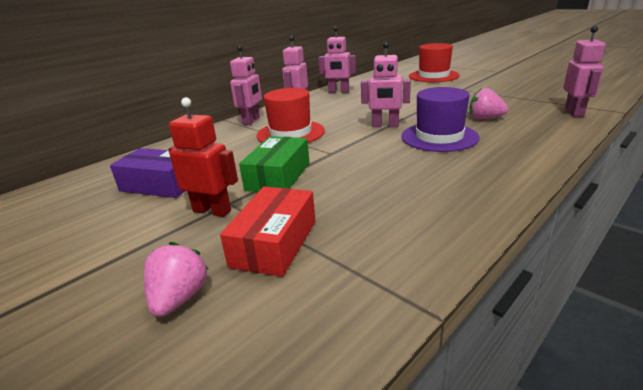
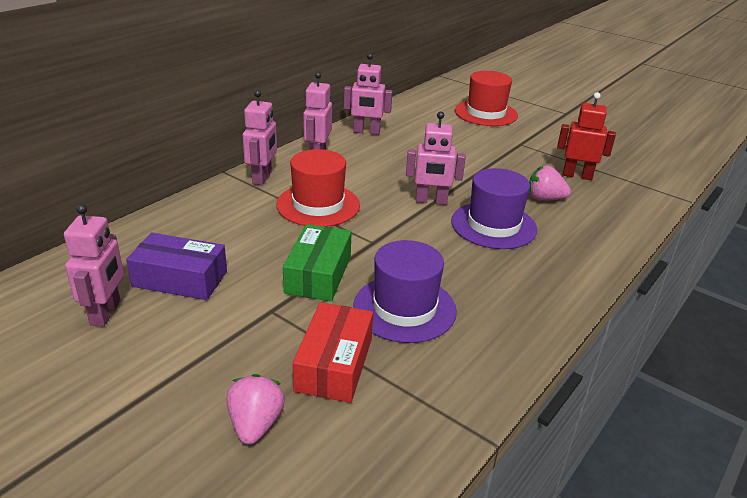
camera: 10 degrees left, 5 degrees up
red robot [168,97,238,217] -> red robot moved to [557,92,616,180]
pink robot [563,26,606,117] -> pink robot moved to [64,204,124,327]
none -> purple hat [353,240,457,343]

